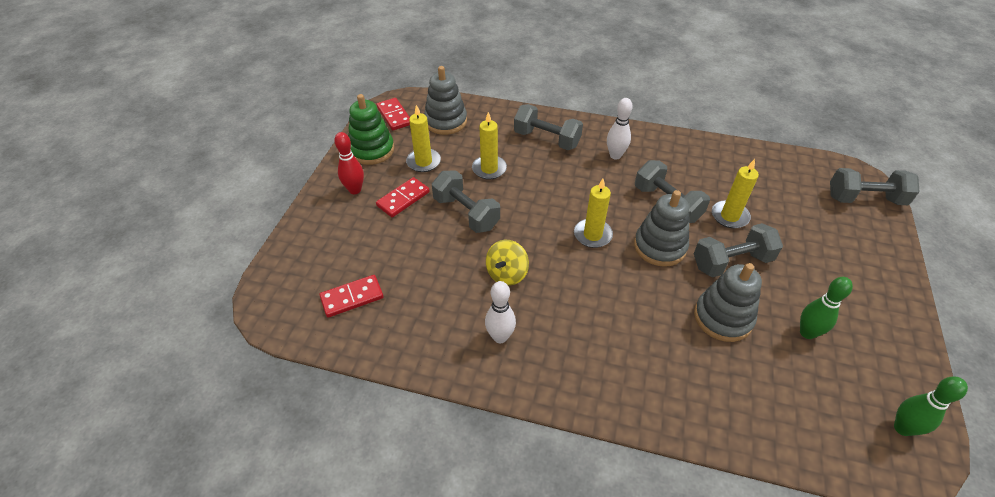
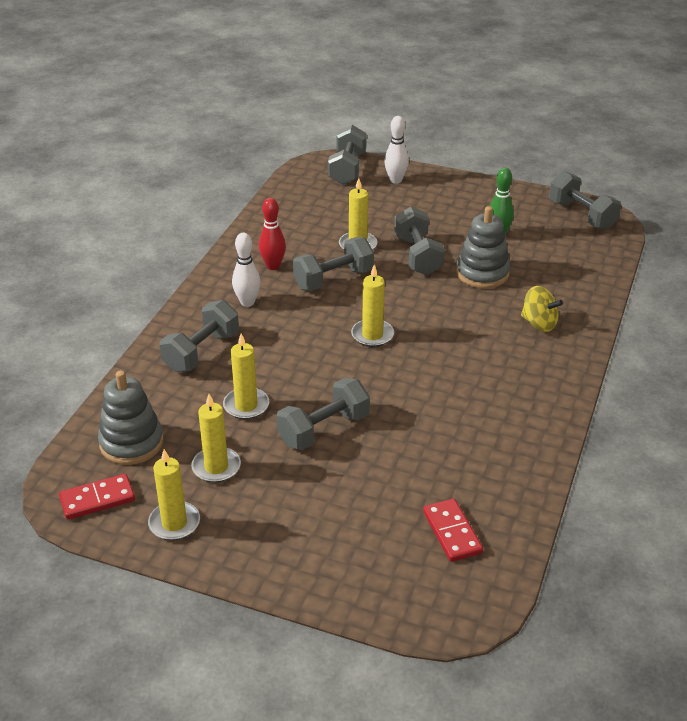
camera: 85 degrees left, 10 degrees down
red bowling pin [334,132,364,194] -> red bowling pin moved to [259,198,286,270]
green stacking toy [348,94,394,165] -> yellow candle [148,449,200,540]
red domino [376,177,430,217] -> none
white bowling pin [485,281,516,343] -> white bowling pin moved to [384,116,409,184]
yellow spinning top [486,240,529,286] -> yellow spinning top moved to [521,286,563,332]
grey stacking toy [634,190,689,267] -> none
green bowling pin [894,376,968,436] -> grey dumbbell [549,171,621,230]

